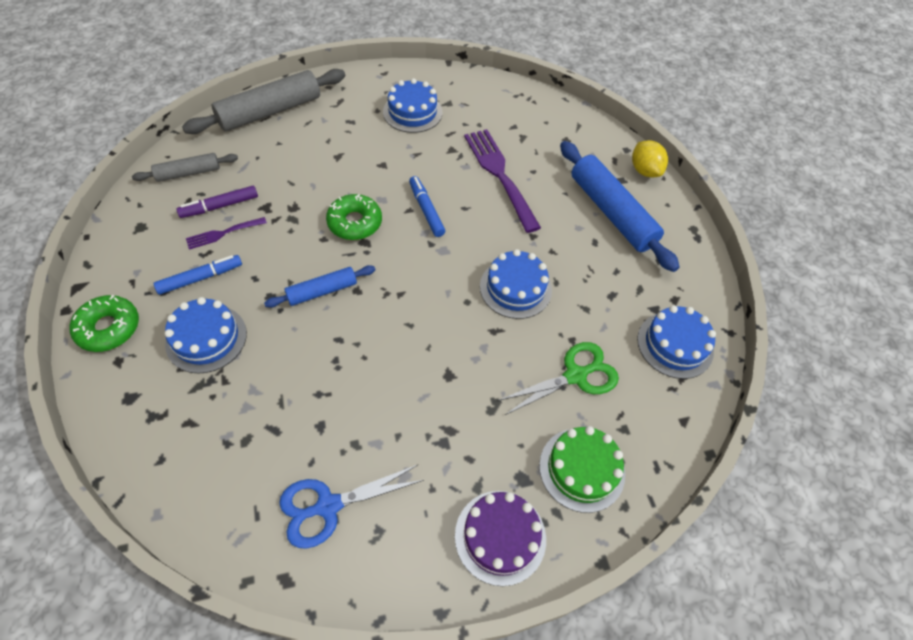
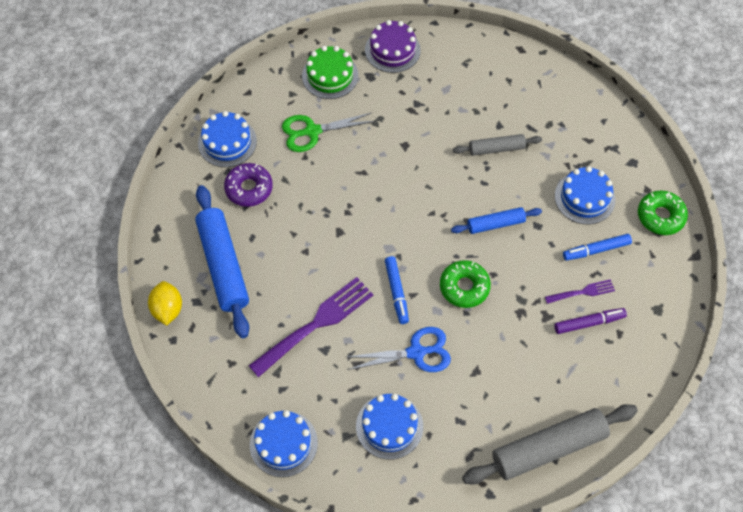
camera: 165 degrees left, 5 degrees up
grey rolling pin [132,153,238,182] -> grey rolling pin moved to [453,134,542,156]
blue scissors [279,464,424,549] -> blue scissors moved to [348,327,451,372]
purple fork [464,129,541,233] -> purple fork turned 120 degrees counterclockwise [249,277,373,377]
blue cake [480,249,552,319] -> blue cake moved to [250,410,318,477]
none -> purple donut [224,163,273,207]

